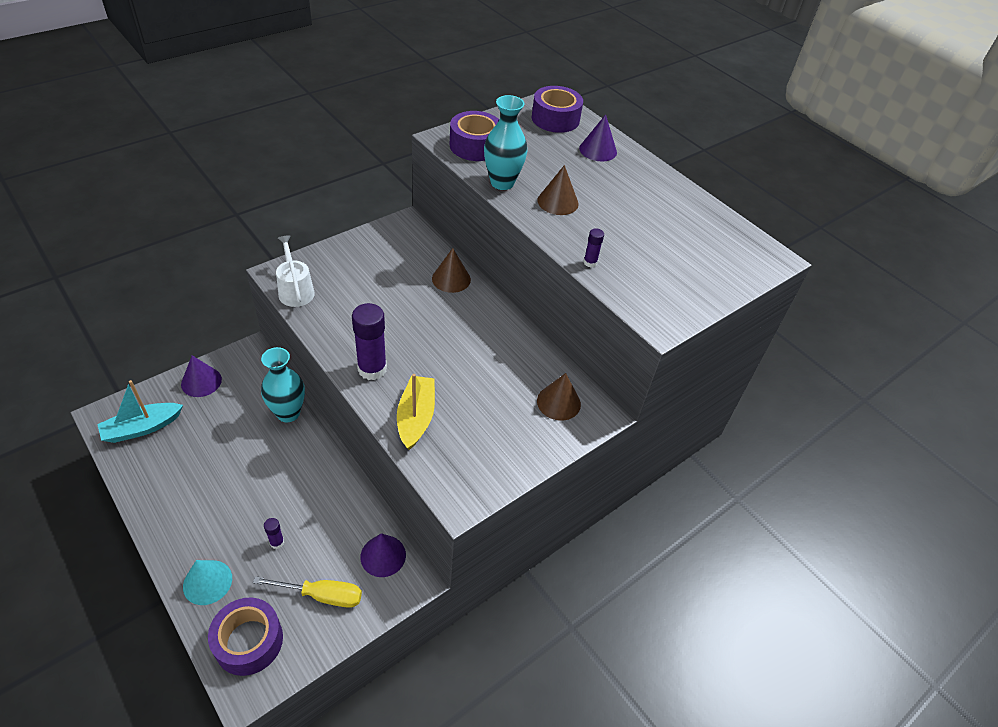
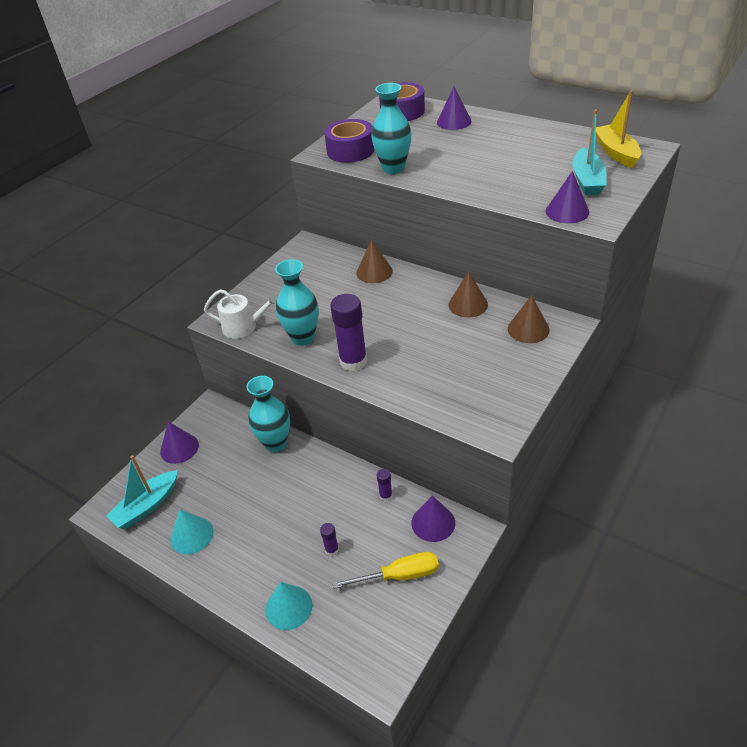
camera: 10 degrees left, 5 degrees down
purple tape [208,597,283,676] -> none
white watering can [276,235,315,307] -> white watering can turned 135 degrees clockwise [204,289,278,339]
yellow boat [397,374,435,450] -> yellow boat moved to [596,90,641,168]
brown cone [537,165,579,215] -> brown cone moved to [449,271,488,317]
purple glue stick [583,228,604,267] -> purple glue stick moved to [377,469,393,501]
none -> turquoise cone [170,509,213,554]
none -> turquoise vase [275,259,319,346]
none -> purple cone [546,171,589,223]
none -> turquoise boat [572,109,606,195]

